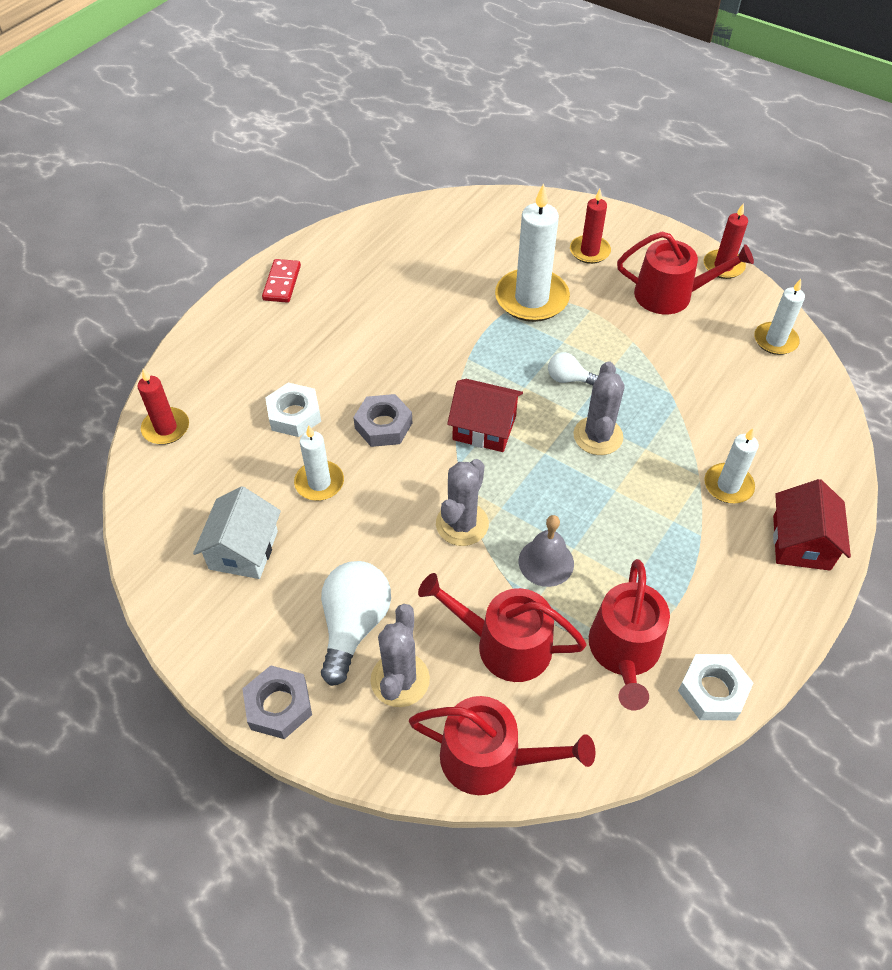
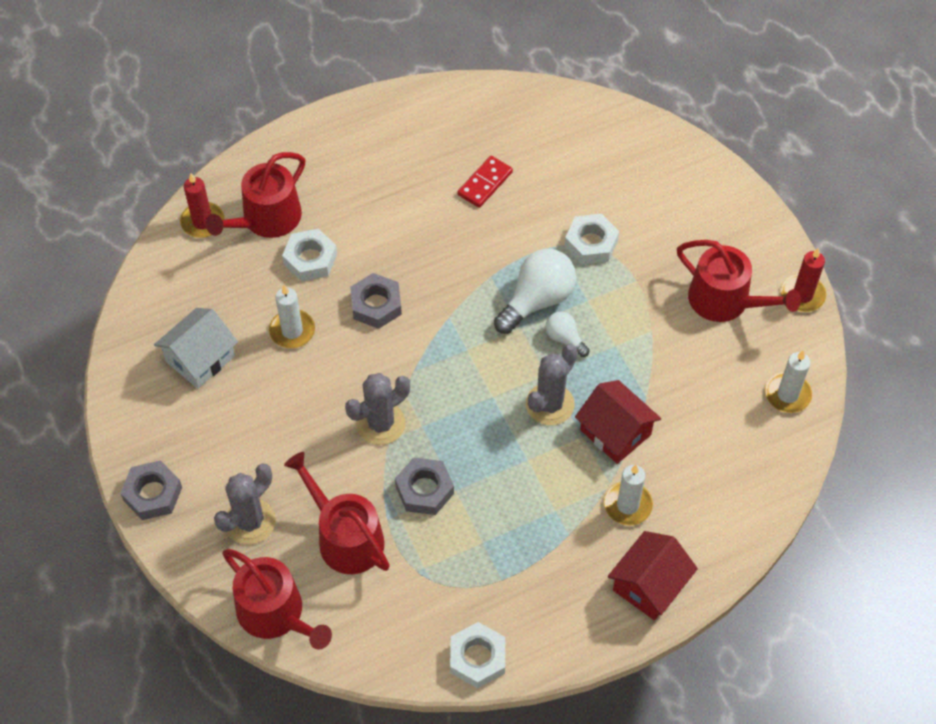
camera: 30 degrees right, 5 degrees up
red domino [262,259,301,303] -> red domino moved to [458,156,513,208]
white light bulb [321,561,391,686] -> white light bulb moved to [494,249,576,334]
red house [447,379,523,452] -> red house moved to [575,380,661,464]
white candle [495,183,570,322] -> white nut [564,214,619,264]
grey bell [519,515,574,587] -> grey nut [395,457,454,515]
red candle [570,189,611,264] -> none
red watering can [589,559,670,710] -> red watering can moved to [206,152,305,238]

